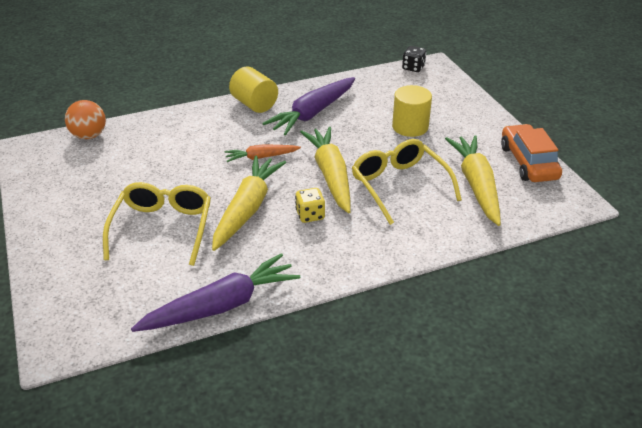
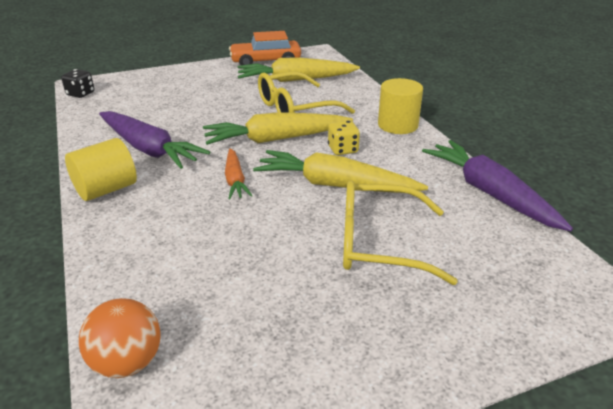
camera: 90 degrees left, 5 degrees down
yellow cylinder [392,85,432,137] -> yellow cylinder moved to [378,78,423,134]

